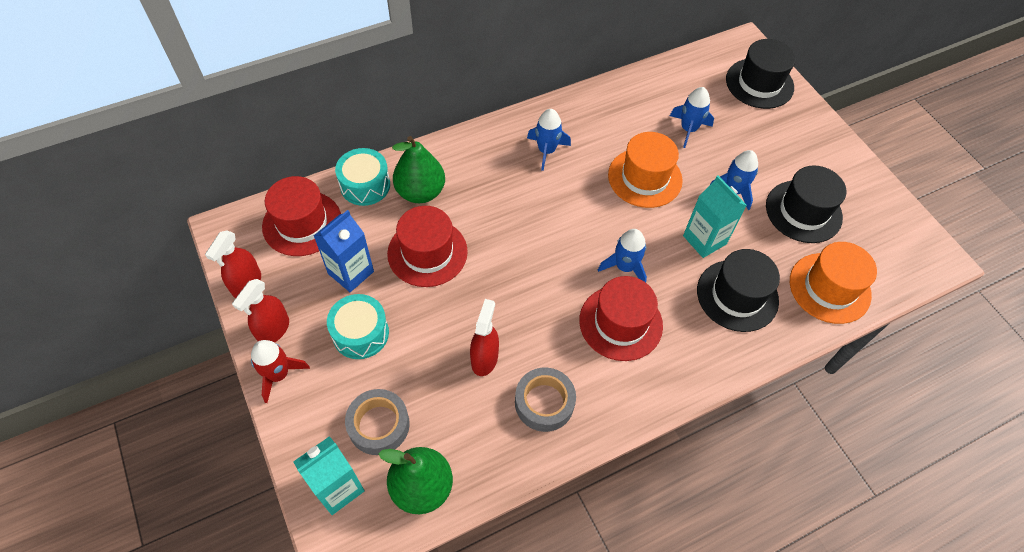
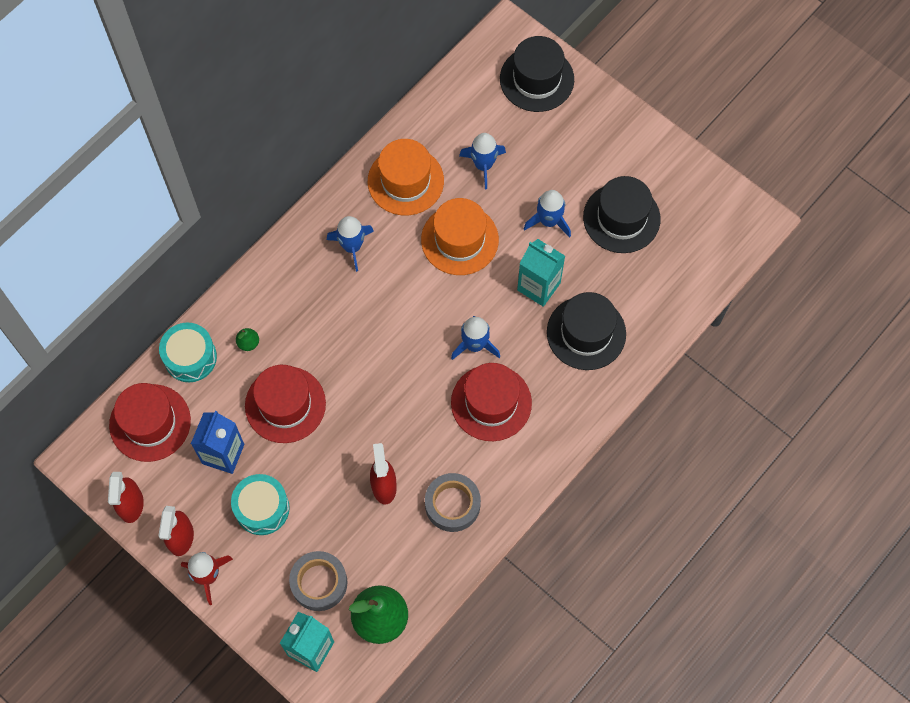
camera: 20 degrees left, 10 degrees up
green pear [392,136,445,203] -> green pear [236,328,259,351], size x0.44
orange hat [790,242,877,324] -> orange hat moved to [368,139,444,215]

